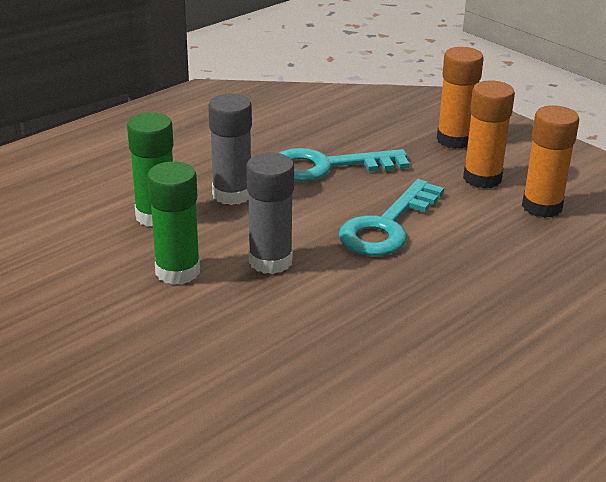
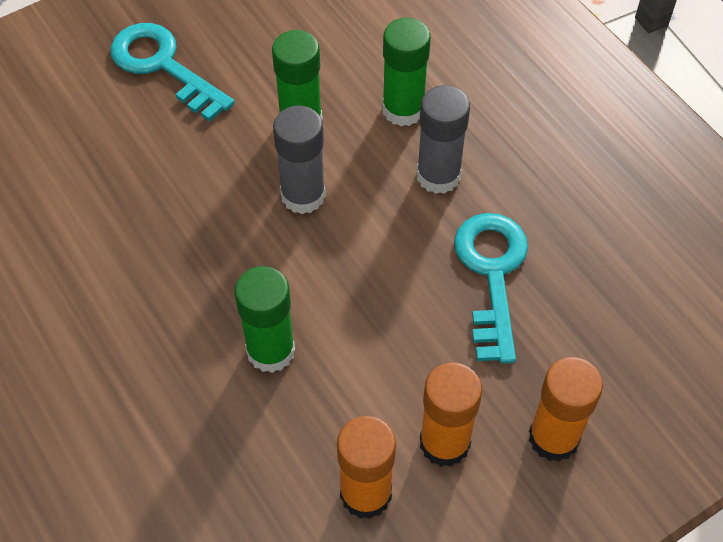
camera: 100 degrees right, 25 degrees up
turquoise key [339,179,444,256] -> turquoise key moved to [110,23,234,122]
none -> green glue stick [234,266,295,373]

